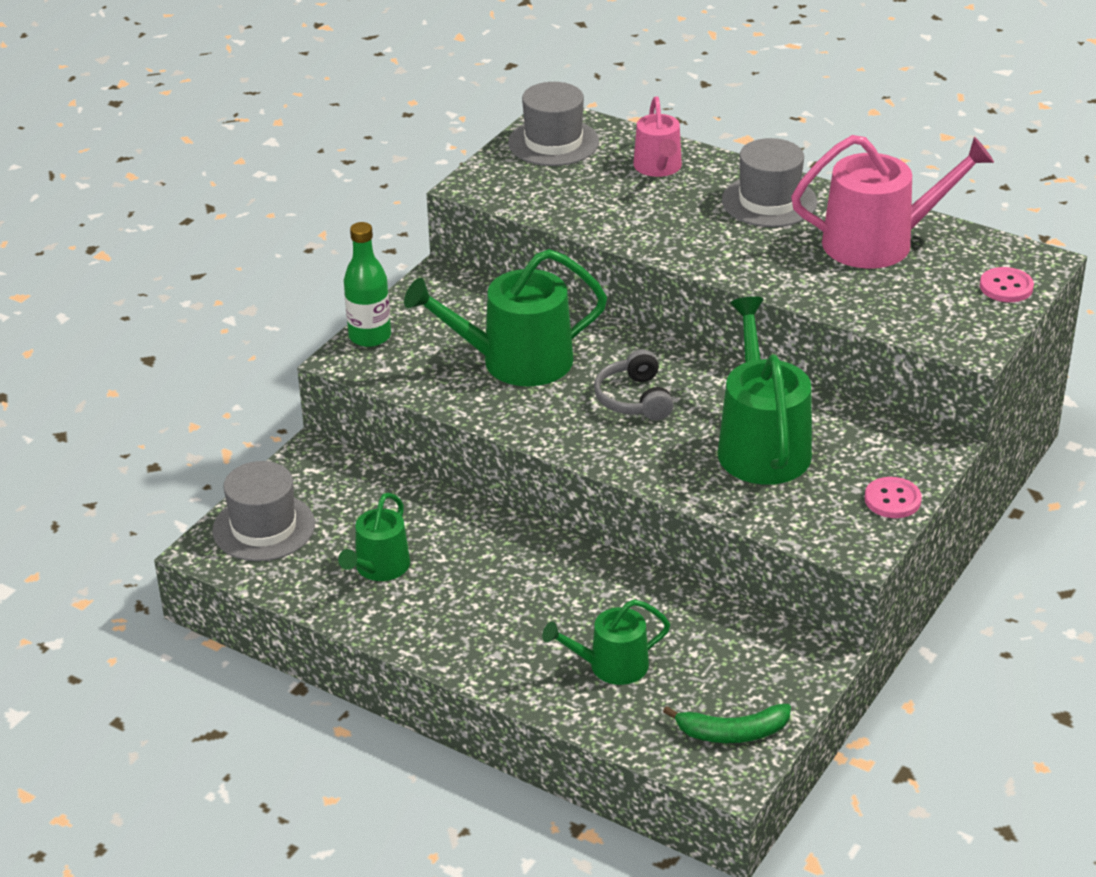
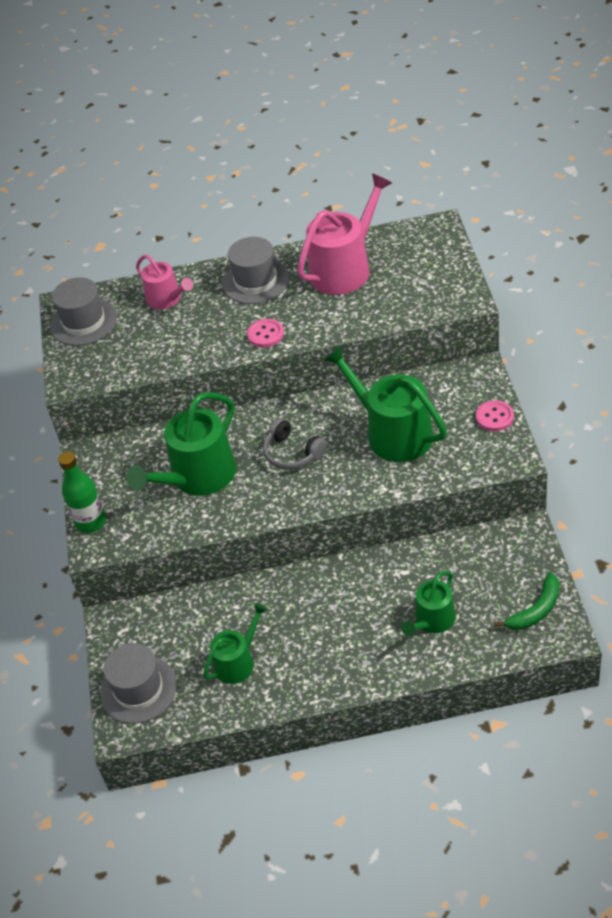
camera: 35 degrees left, 10 degrees up
green watering can [338,493,410,581] -> green watering can turned 120 degrees counterclockwise [203,603,268,684]
pink button [980,267,1034,302] -> pink button moved to [247,319,284,348]

